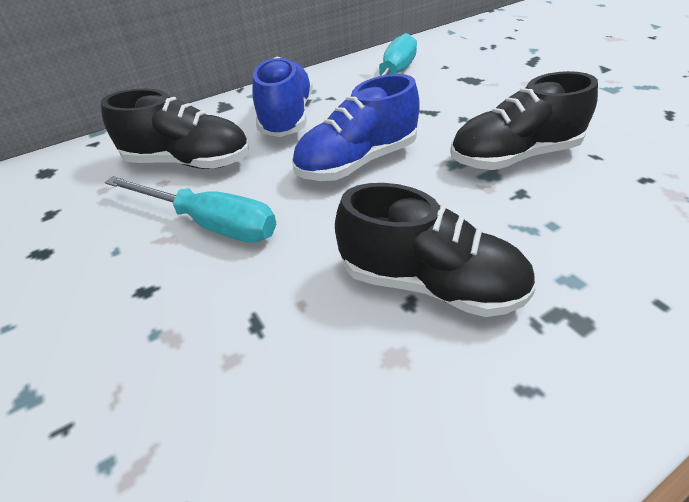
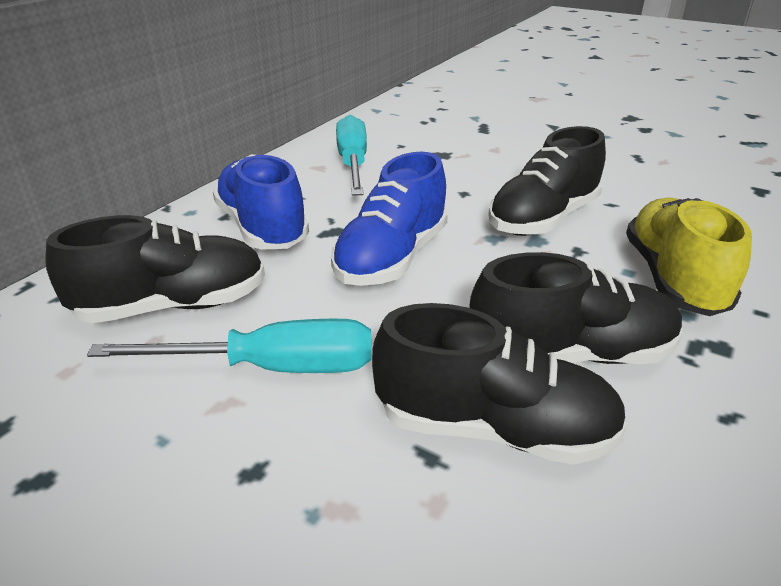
camera: 30 degrees left, 10 degrees down
none -> black shoe [372,303,628,465]
none -> yellow shoe [626,198,752,316]

